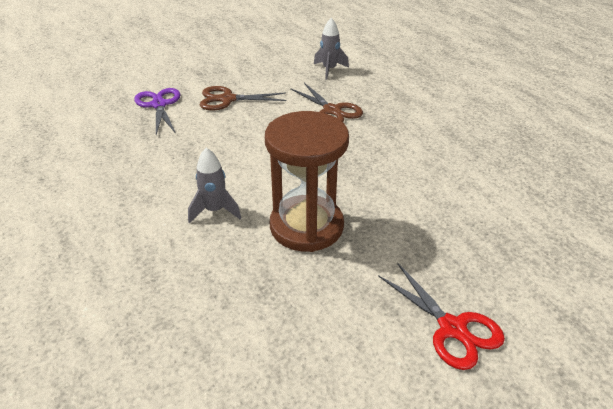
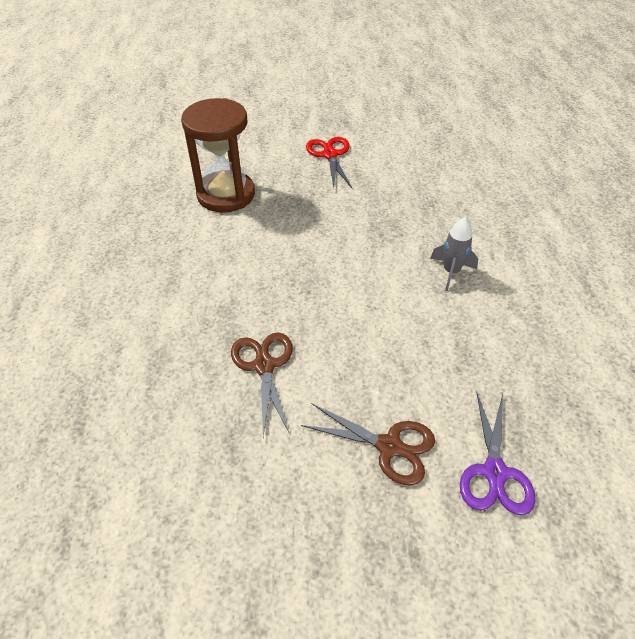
camera: 155 degrees left, 10 degrees up
brown hourglass [265,111,349,252] -> brown hourglass moved to [181,98,255,213]
grey rocket [314,18,349,80] -> none

